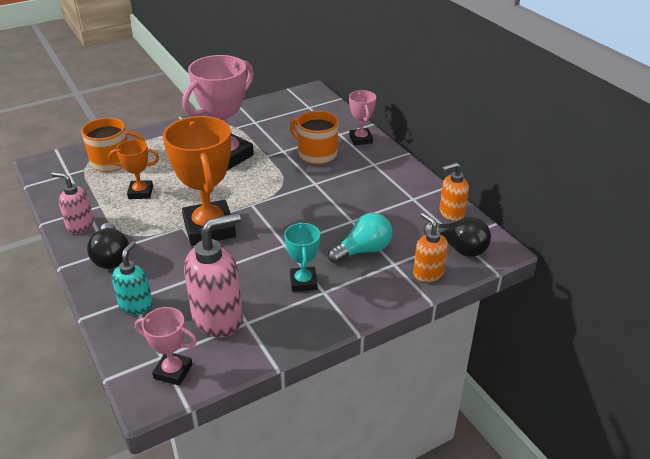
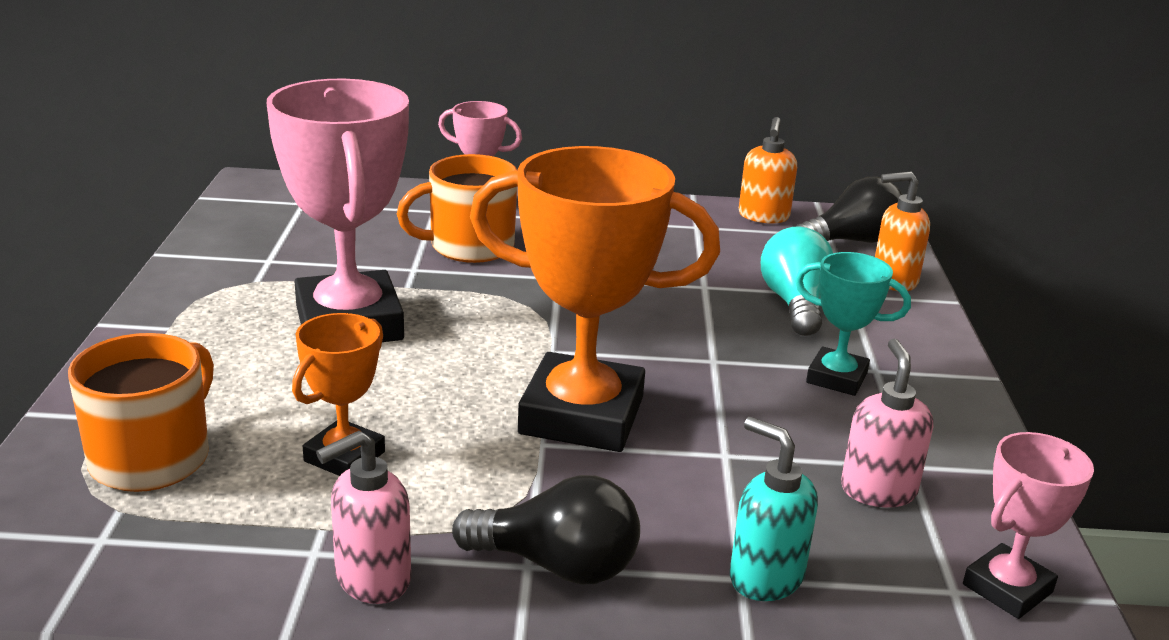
camera: 60 degrees left, 10 degrees down
pink soap dispenser [184,213,243,337] -> pink soap dispenser [841,339,933,507], size x0.59

